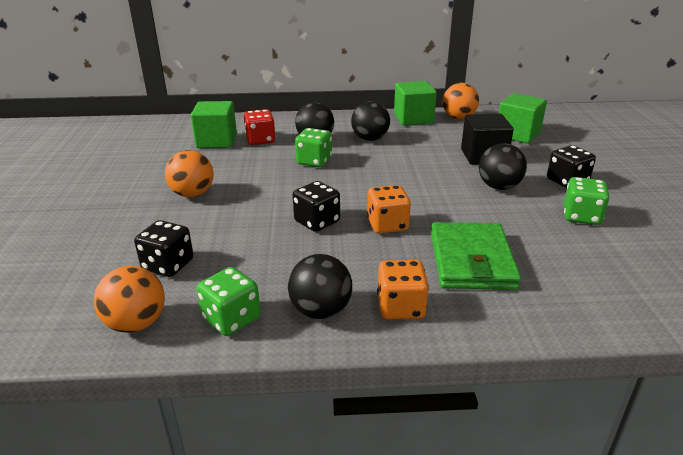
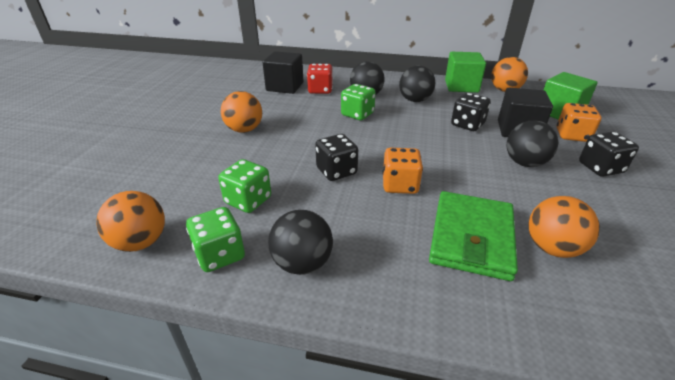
camera: 15 degrees right, 5 degrees up
black dice [134,220,194,277] -> black dice moved to [451,93,491,131]
green cube [191,101,237,148] -> black cube [263,51,303,94]
orange dice [377,260,429,319] -> orange dice moved to [557,103,601,142]
green dice [563,177,610,225] -> green dice moved to [218,159,271,213]
none -> orange ball [528,196,600,258]

